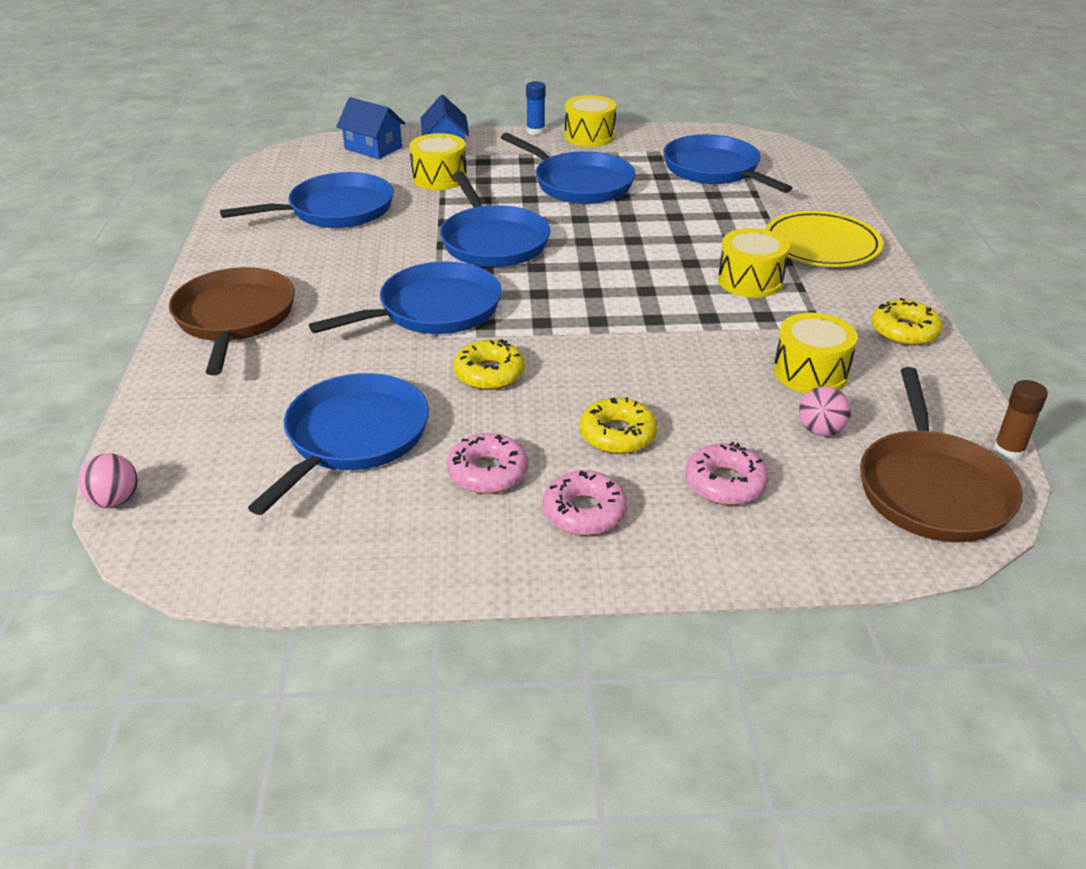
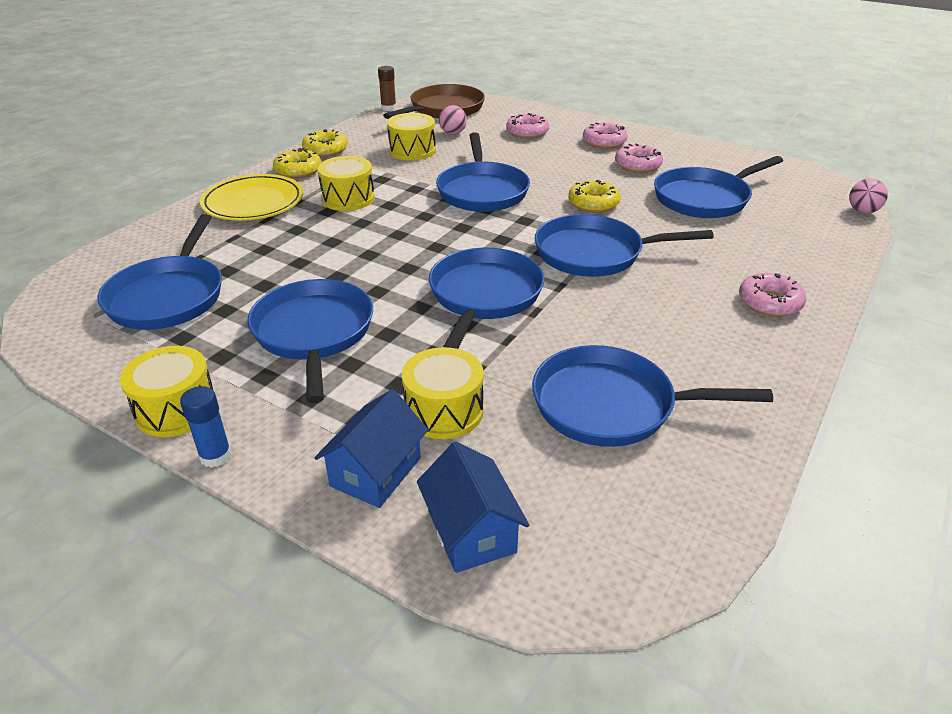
camera: 145 degrees left, 0 degrees up
brown pan [169,267,295,375] -> pink donut [739,273,807,317]
yellow donut [579,397,657,454] -> yellow donut moved to [273,148,321,178]
none -> blue pan [436,133,530,212]

